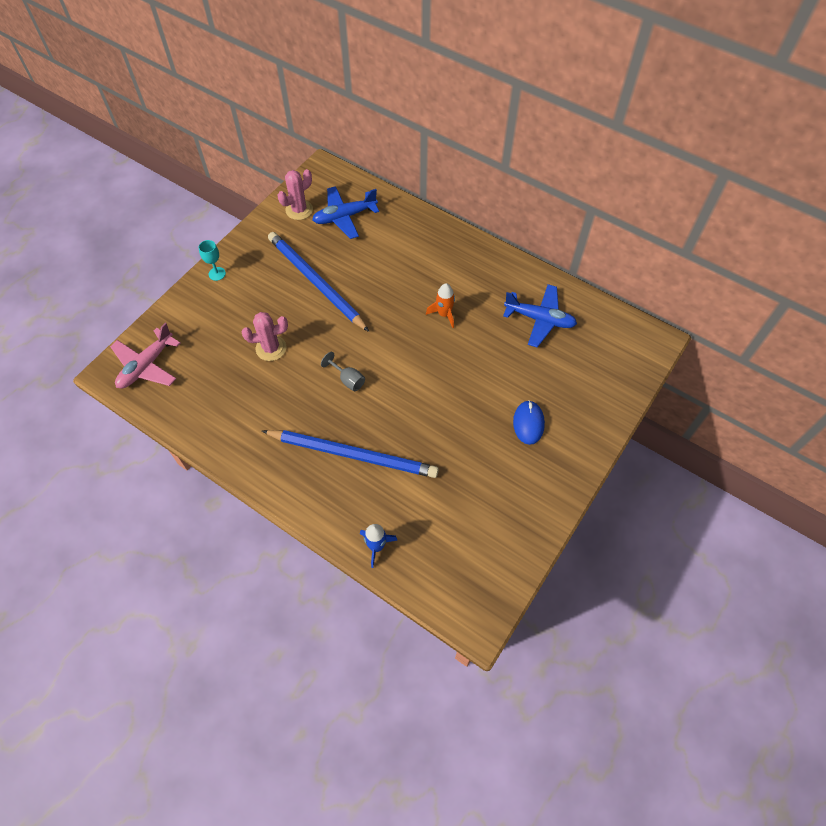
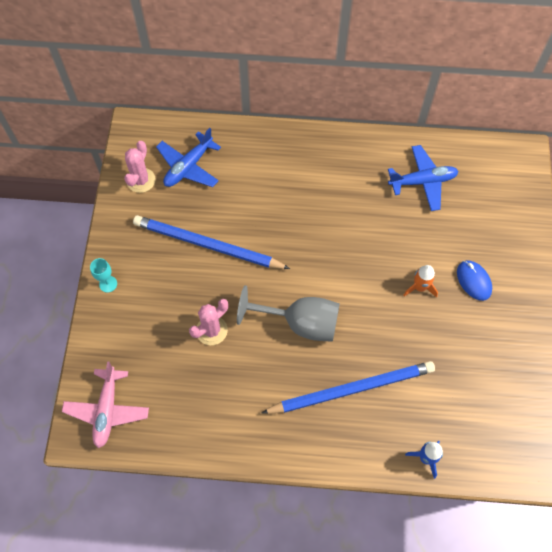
camera: 30 degrees left, 5 degrees up
grey goblet [321,352,365,391] -> grey goblet [237,285,340,342], size x2.14
orange rocket [426,283,455,328] -> orange rocket moved to [403,265,438,298]

